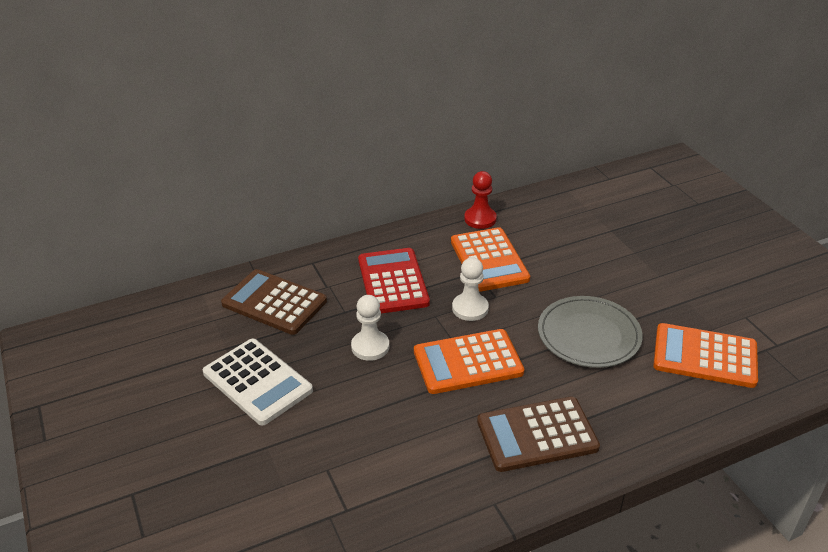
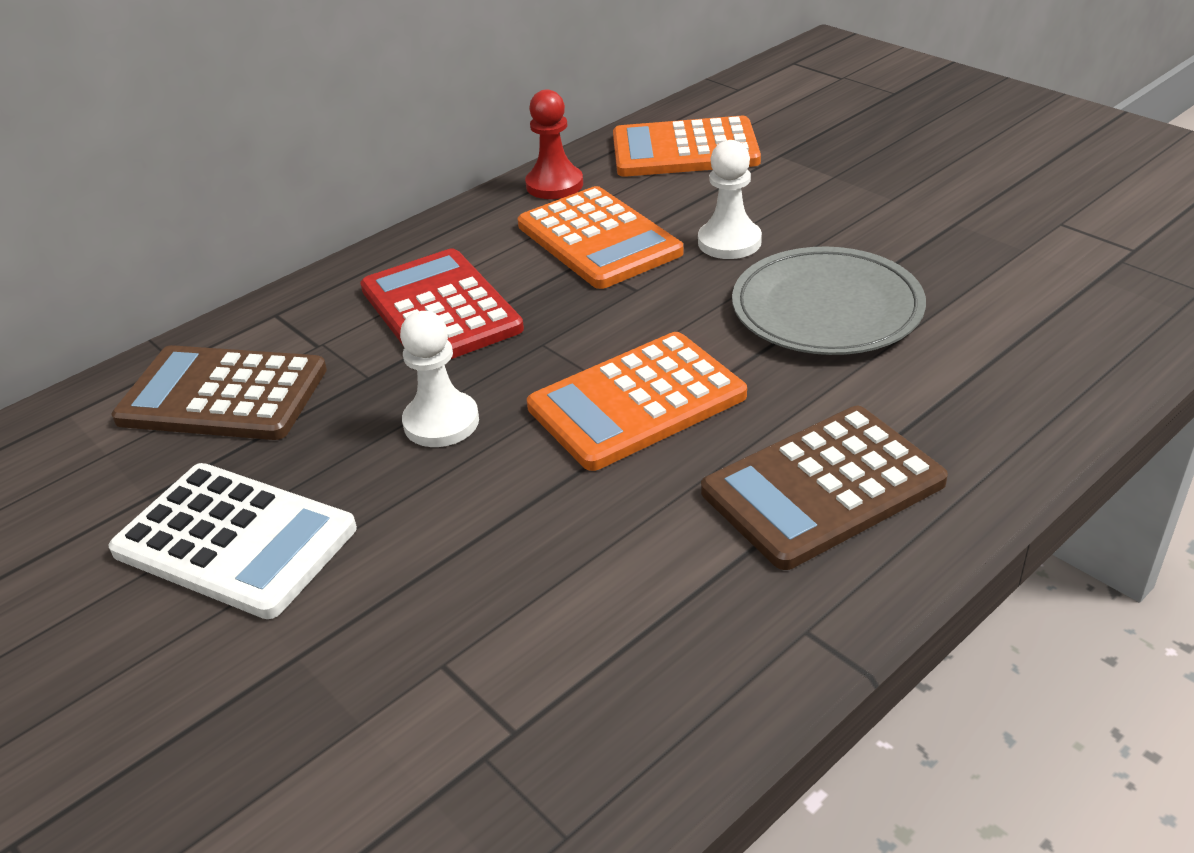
camera: 15 degrees left, 0 degrees up
white pawn [452,257,489,321] -> white pawn moved to [698,140,762,259]
orange calculator [653,323,758,388] -> orange calculator moved to [613,116,761,177]

